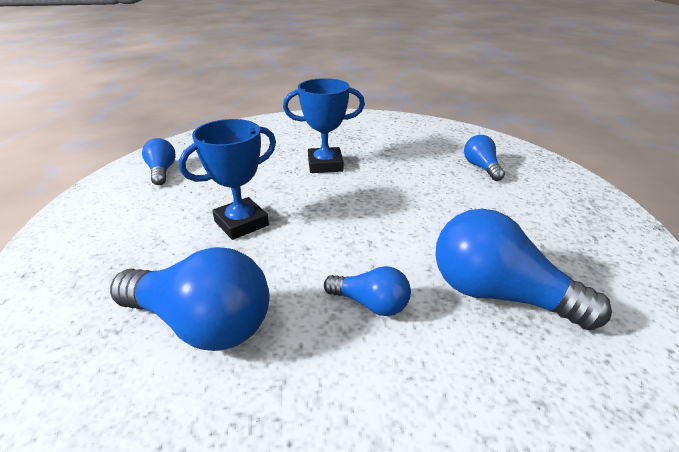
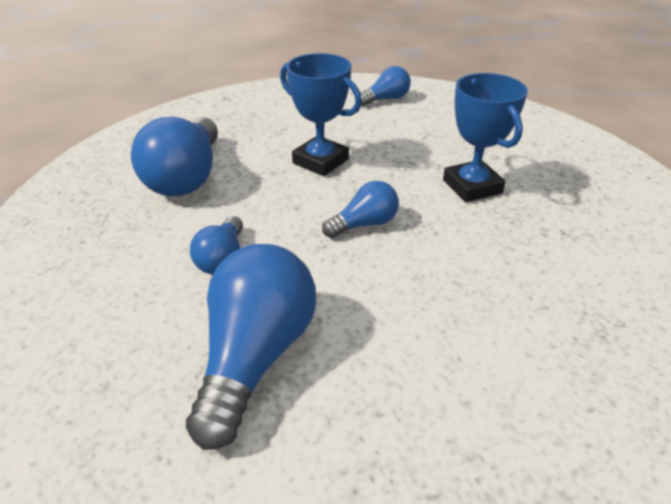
camera: 75 degrees right, 5 degrees up
blue light bulb [464,135,505,181] -> blue light bulb moved to [322,181,399,238]

